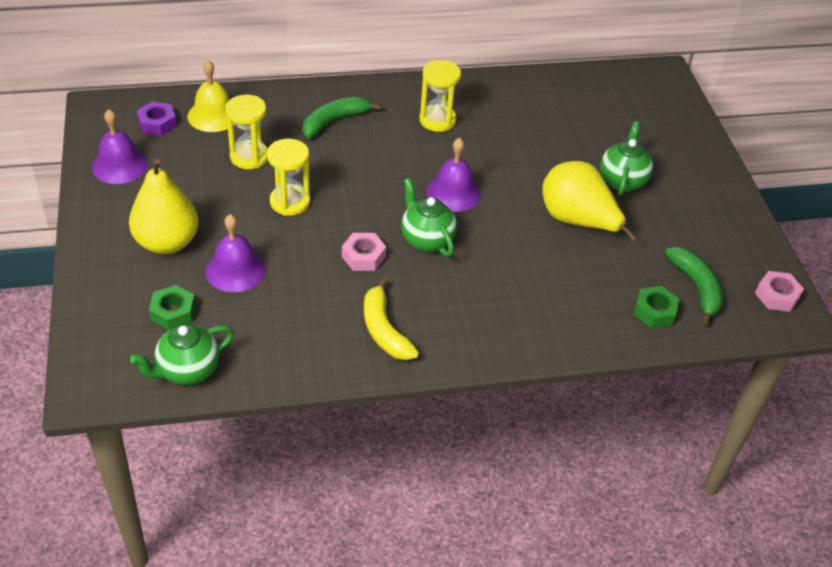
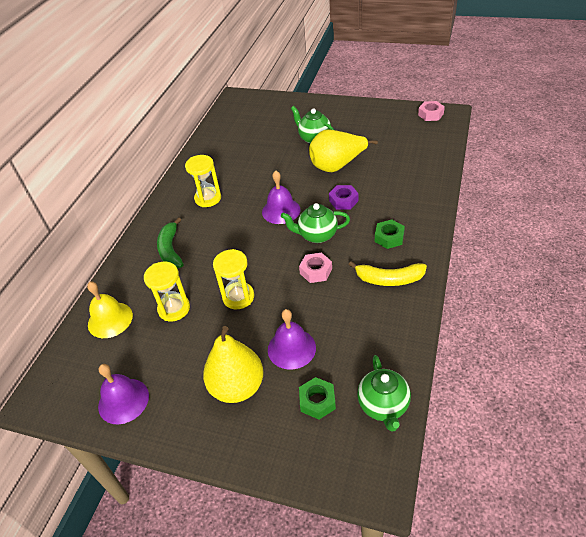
camera: 55 degrees left, 0 degrees up
purple nut [137,102,177,136] -> purple nut moved to [329,185,359,209]
green nut [634,286,679,328] -> green nut moved to [375,219,405,249]
green banana [665,247,723,325] -> none

